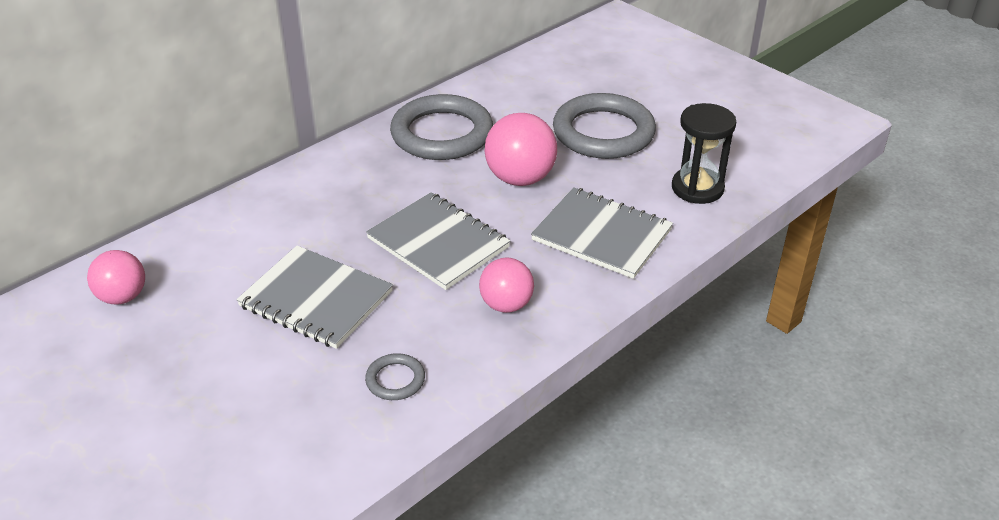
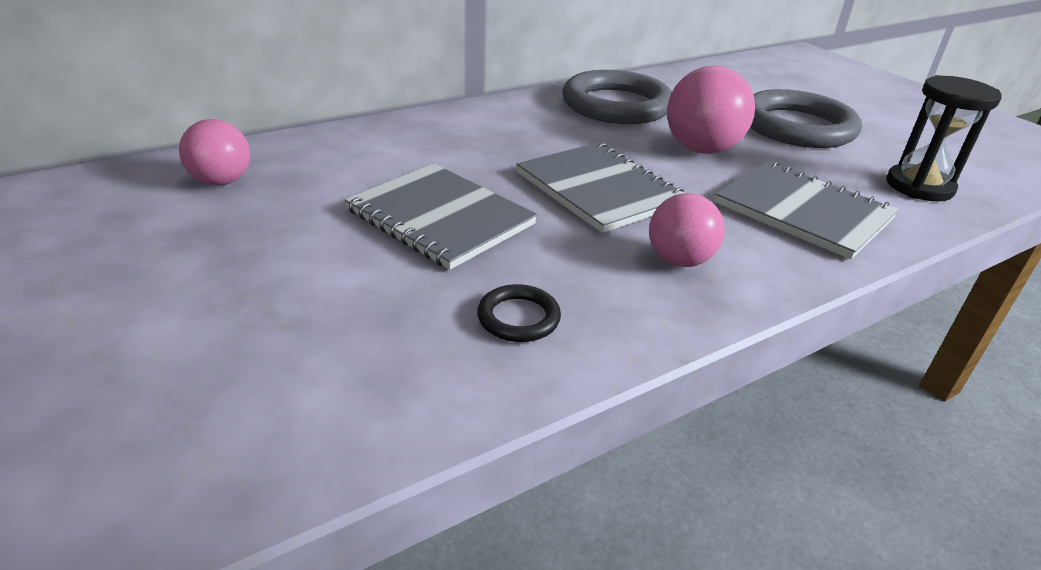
camera: 10 degrees right, 5 degrees down
grey ring [365,353,425,400] -> black ring [477,284,561,342]

